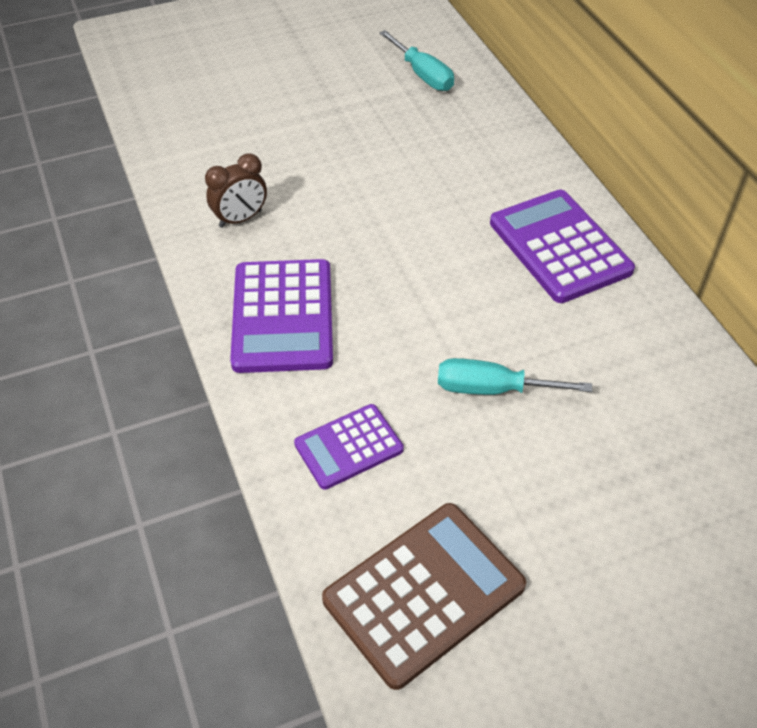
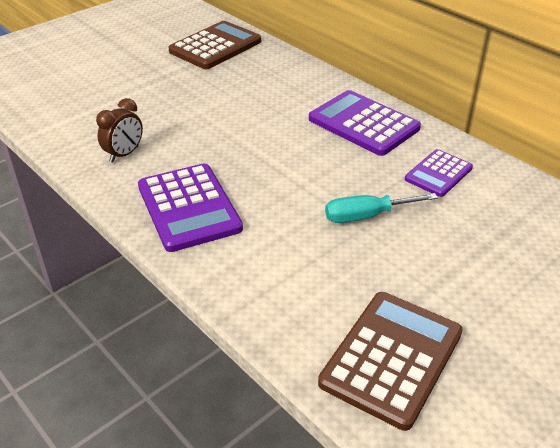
camera: 20 degrees left, 10 degrees down
purple calculator [294,404,404,490] -> purple calculator moved to [405,149,473,197]
turquoise screwdriver [379,30,454,91] -> brown calculator [168,21,261,69]

